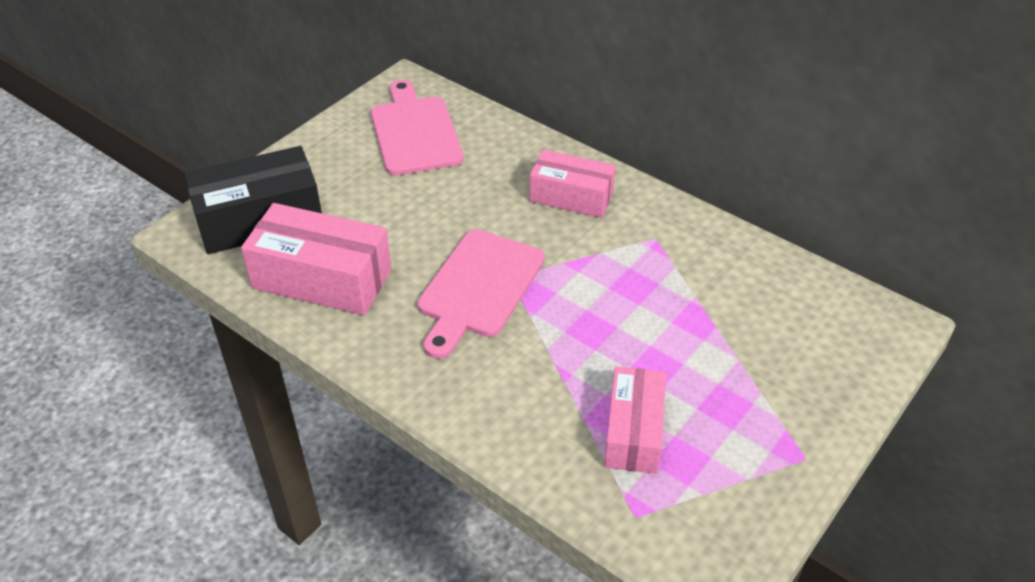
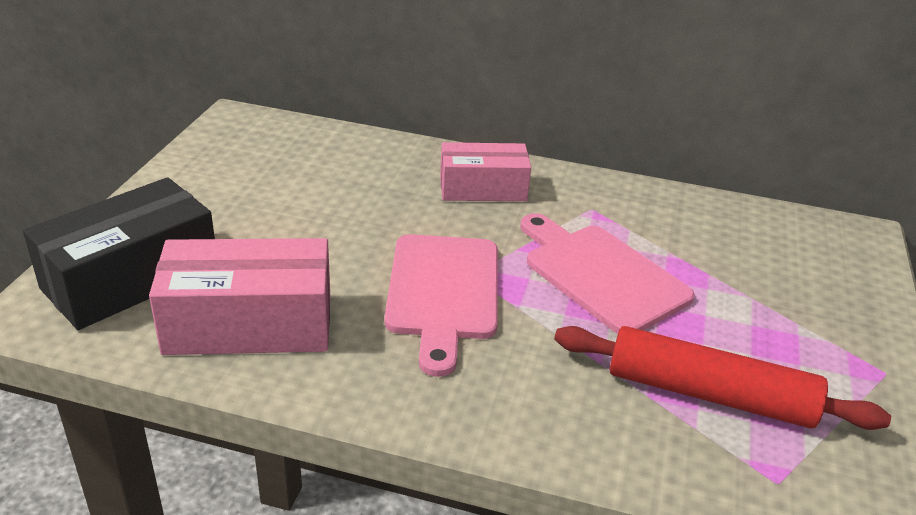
camera: 25 degrees left, 10 degrees down
pink cutting board [371,79,464,175] -> pink cutting board moved to [520,213,694,334]
pink box [604,366,666,474] -> red rolling pin [554,326,891,430]

